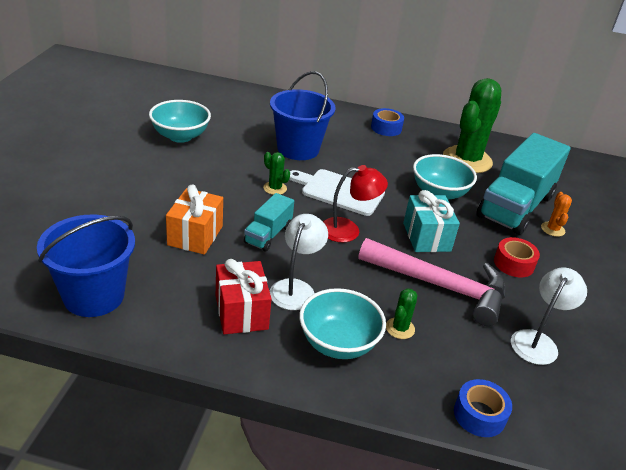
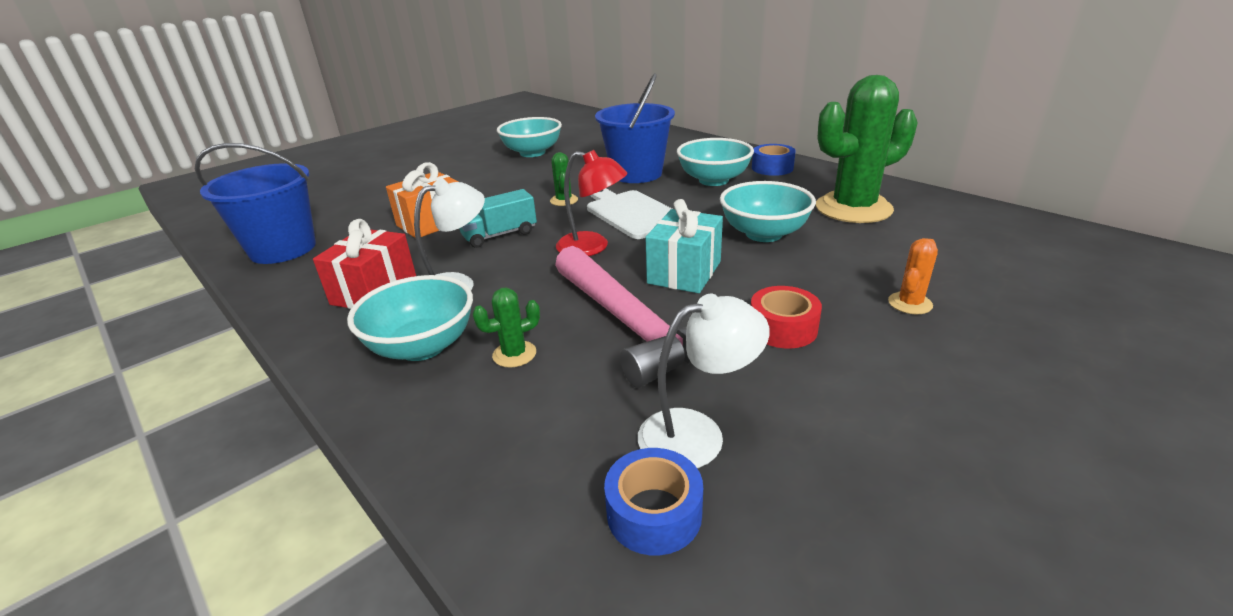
camera: 40 degrees right, 5 degrees down
blue tape [454,379,512,437] -> blue tape moved to [604,448,703,555]
turquoise truck [477,133,571,235] -> none
none -> turquoise bowl [677,138,754,186]

